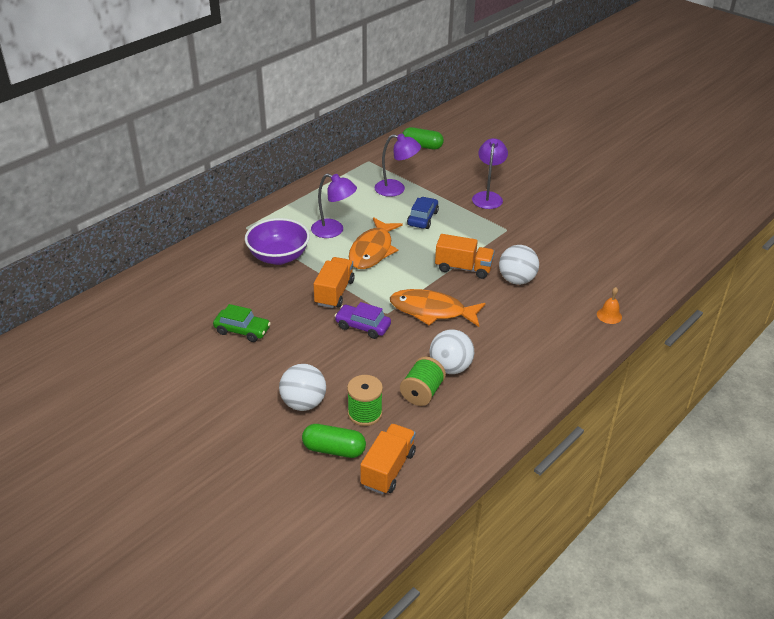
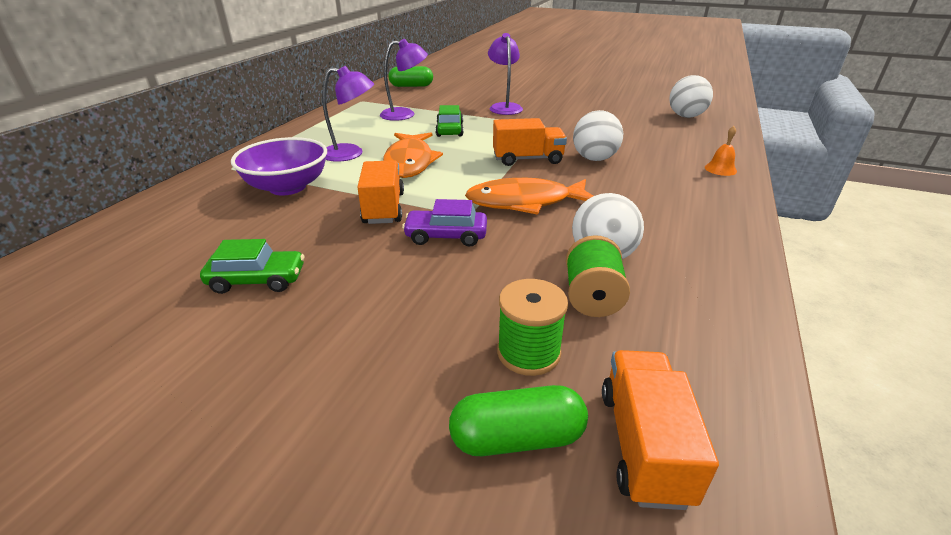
camera: 20 degrees left, 5 degrees down
white ball [279,364,326,411] -> white ball moved to [669,75,713,118]
blue car [407,197,439,229] -> green car [435,105,463,137]

